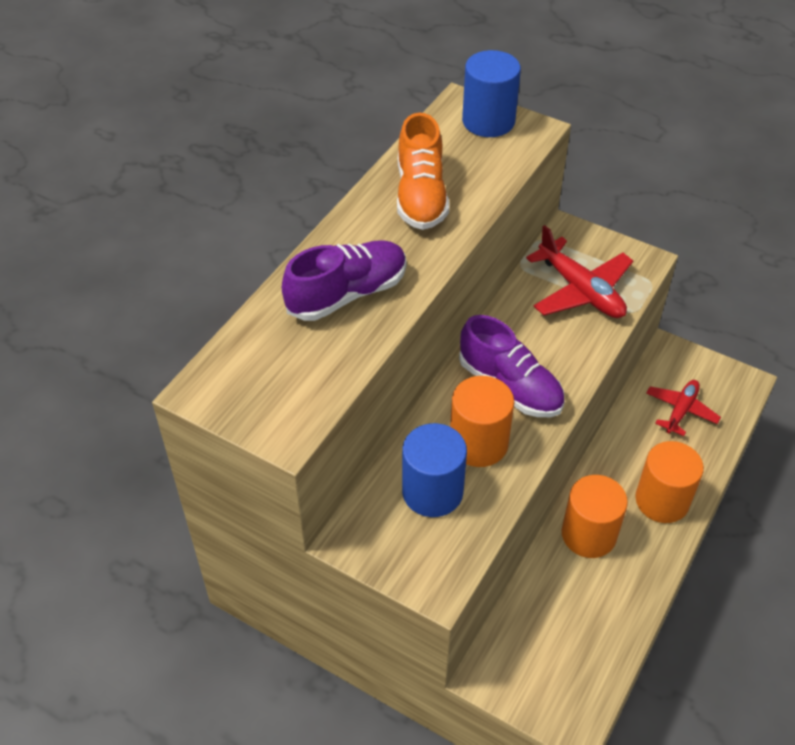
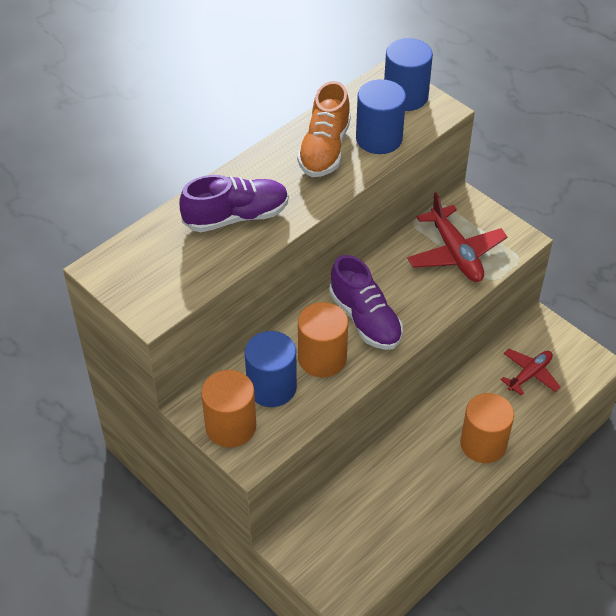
camera: 15 degrees right, 0 degrees up
orange cylinder [562,475,628,558] -> orange cylinder moved to [201,370,256,448]
none -> blue cylinder [356,79,406,154]

